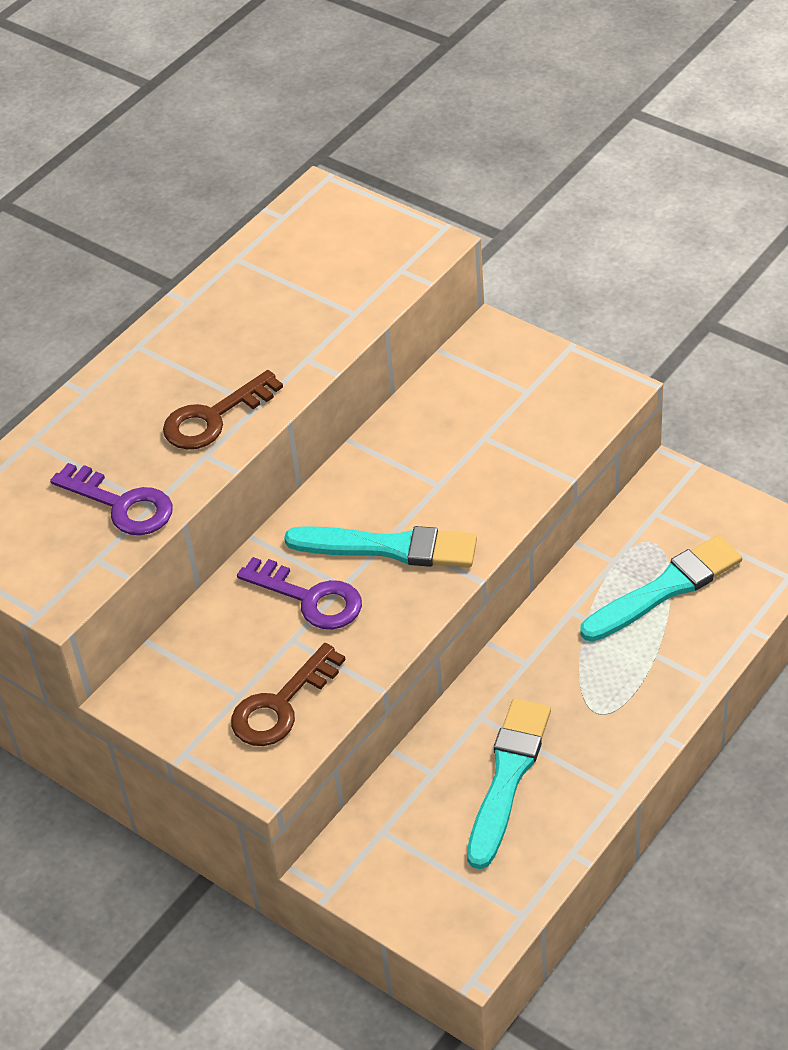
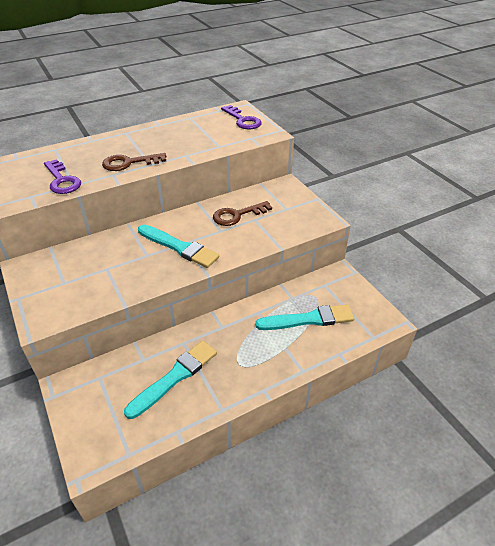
camera: 20 degrees right, 5 degrees down
brown key [231,643,346,746] -> brown key moved to [213,201,272,226]
purple key [237,557,362,629] -> purple key moved to [221,105,262,130]

